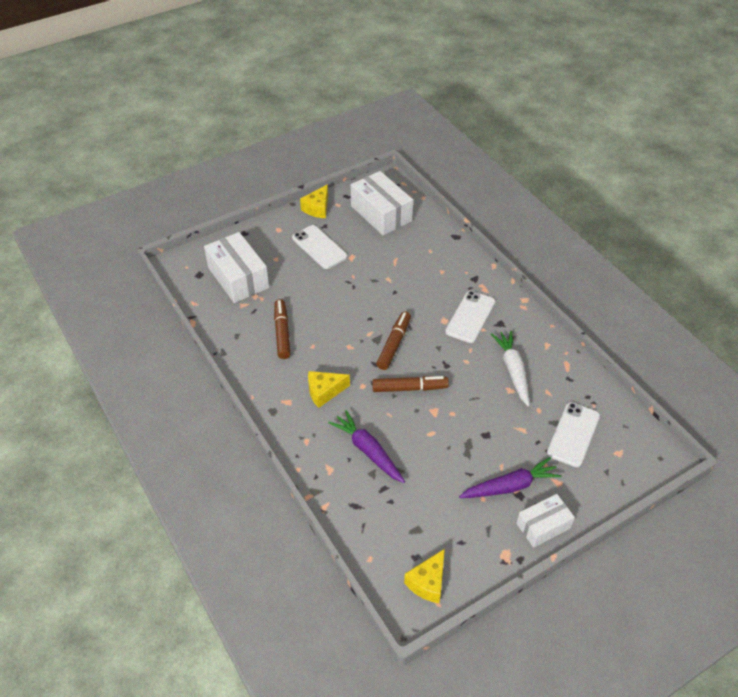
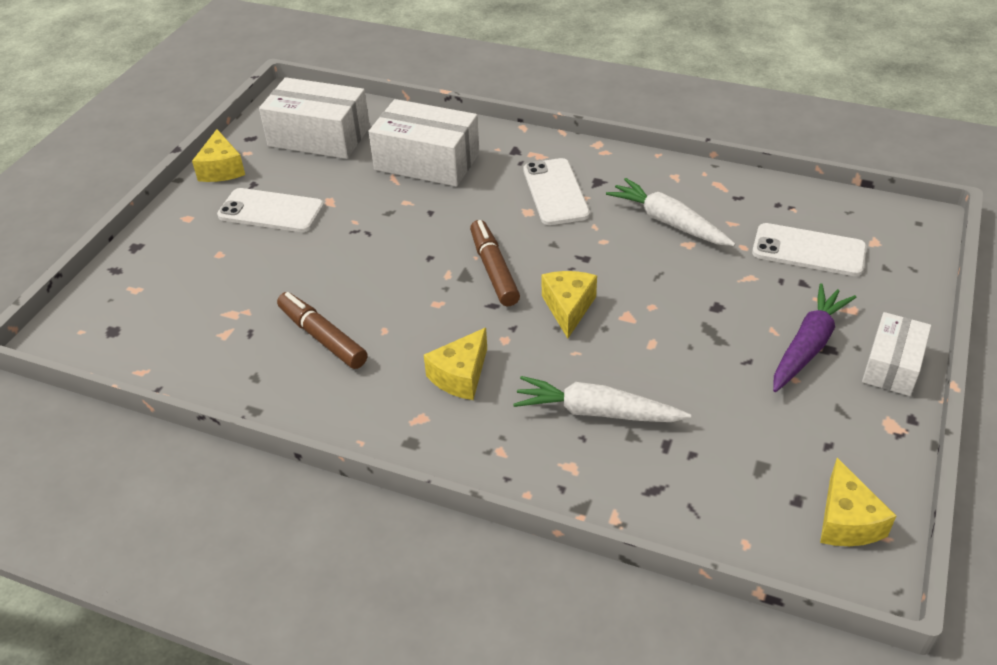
camera: 35 degrees left, 5 degrees down
white box [204,232,269,303] -> white box moved to [369,99,479,186]
purple carrot [328,410,405,483] -> white carrot [513,376,691,422]
brown marker [372,376,449,392] -> yellow cheese [542,271,597,339]
white phone [547,402,600,467] -> white phone turned 60 degrees counterclockwise [752,223,867,276]

